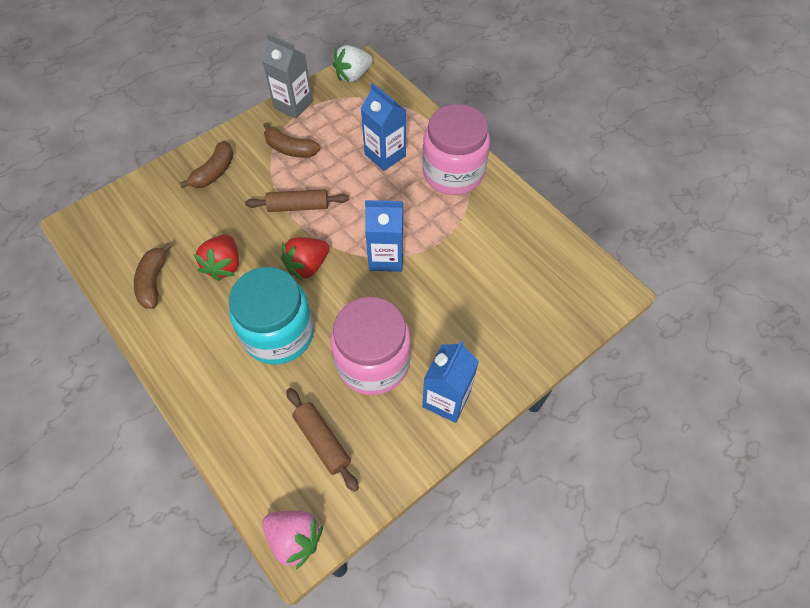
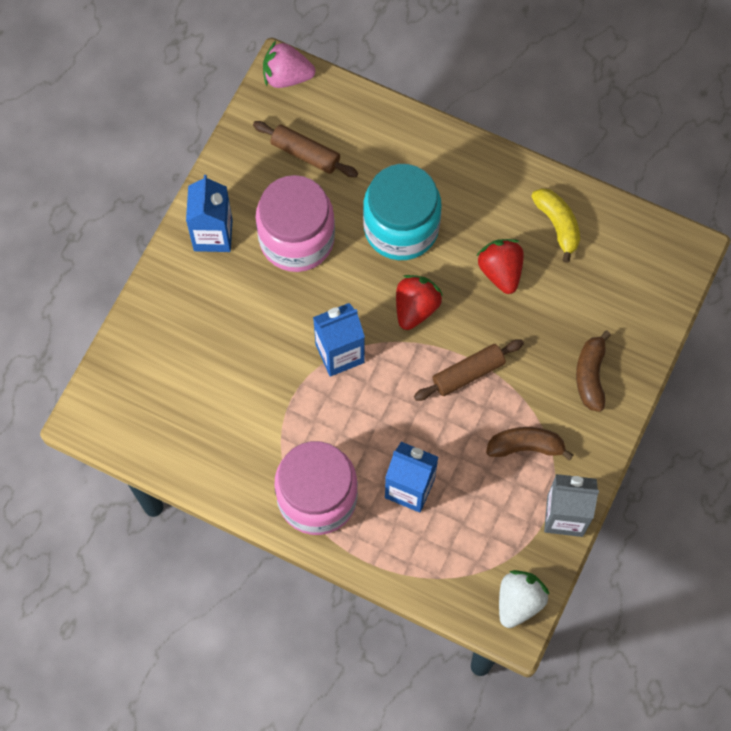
camera: 155 degrees right, 10 degrees up
brown banana [134,242,172,309] -> yellow banana [531,188,580,263]

